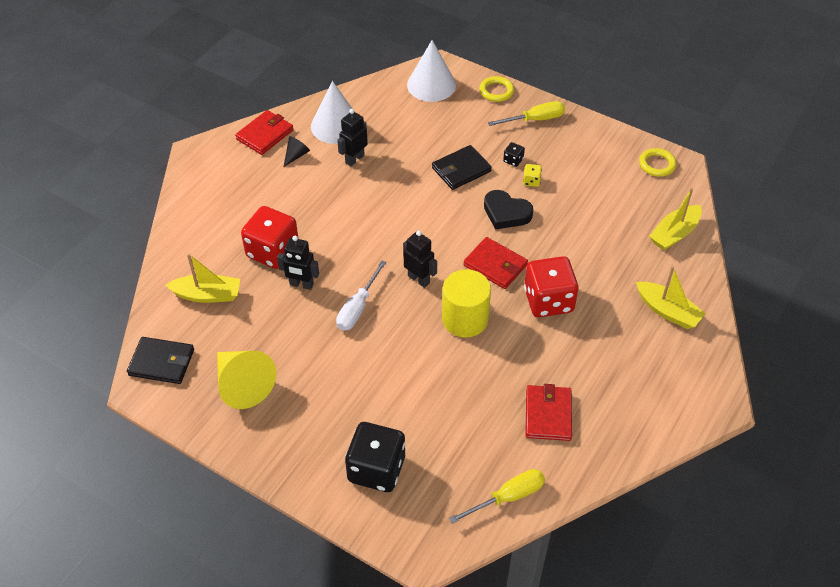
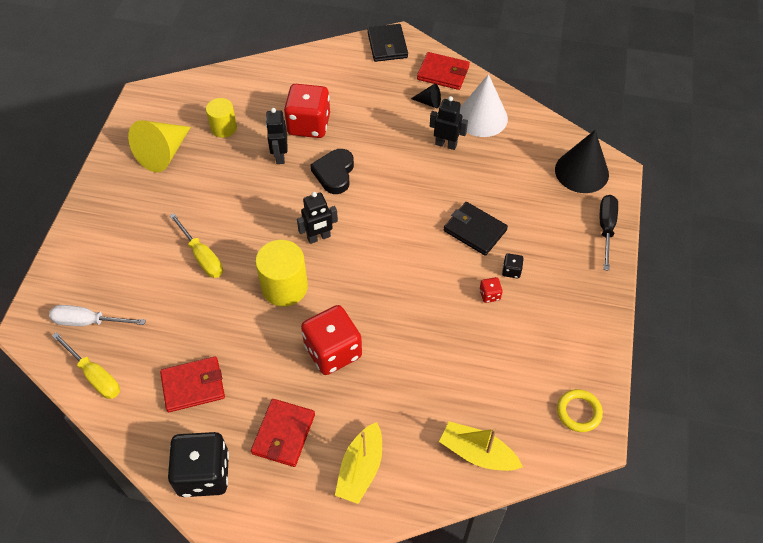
camera: 70 degrees right, 5 degrees up
black wallet [127,337,194,384] -> black wallet moved to [367,24,408,62]
yellow boat [166,253,240,303] -> none
white screwdriver [336,260,386,331] -> white screwdriver moved to [49,305,146,326]
black dice [345,422,405,492] -> black dice moved to [168,432,229,497]
black robot [403,231,437,288] -> black robot turned 45 degrees clockwise [297,192,338,244]
white cone [407,40,456,102] -> black cone [555,130,609,193]
red wallet [463,237,528,289] -> red wallet moved to [251,399,315,467]
yellow ring [479,76,514,102] -> black screwdriver [600,195,618,271]
black heart [484,190,533,230] -> black heart moved to [310,149,354,194]
yellow screwdriver [488,101,565,126] -> yellow screwdriver moved to [170,213,223,278]
yellow dice [523,164,542,187] -> red dice [480,277,503,303]
none -> yellow cylinder [206,98,237,138]

